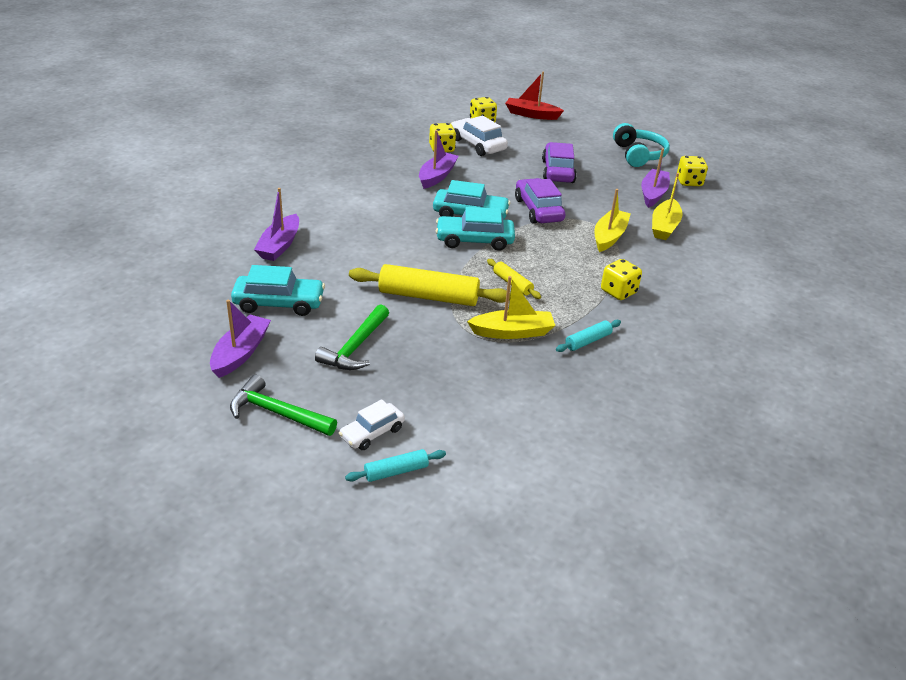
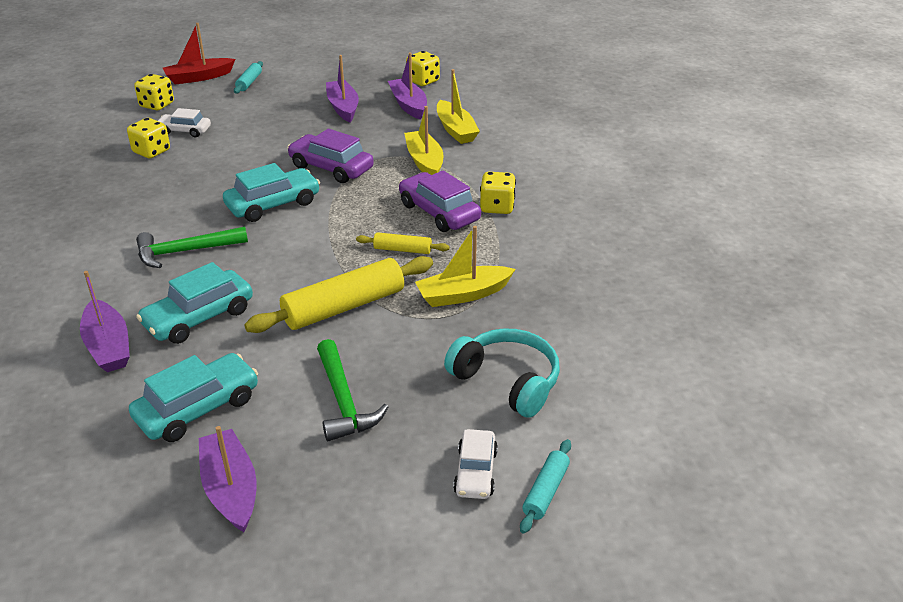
camera: 40 degrees left, 0 degrees up
green hammer [230,375,337,436] -> green hammer moved to [136,227,248,268]
purple boat [419,130,459,189] -> purple boat moved to [326,55,359,122]
turquoise car [436,207,515,251] -> turquoise car moved to [136,262,253,344]
white car [451,116,508,156] -> white car [158,108,211,137], size x0.63
yellow boat [467,276,556,339] -> yellow boat turned 150 degrees counterclockwise [415,226,515,307]
purple car [542,142,577,183] -> purple car moved to [399,171,481,232]
turquoise rolling pin [556,320,621,352] -> turquoise rolling pin moved to [234,61,263,94]
turquoise headphones [613,123,670,167] -> turquoise headphones moved to [444,328,560,418]

